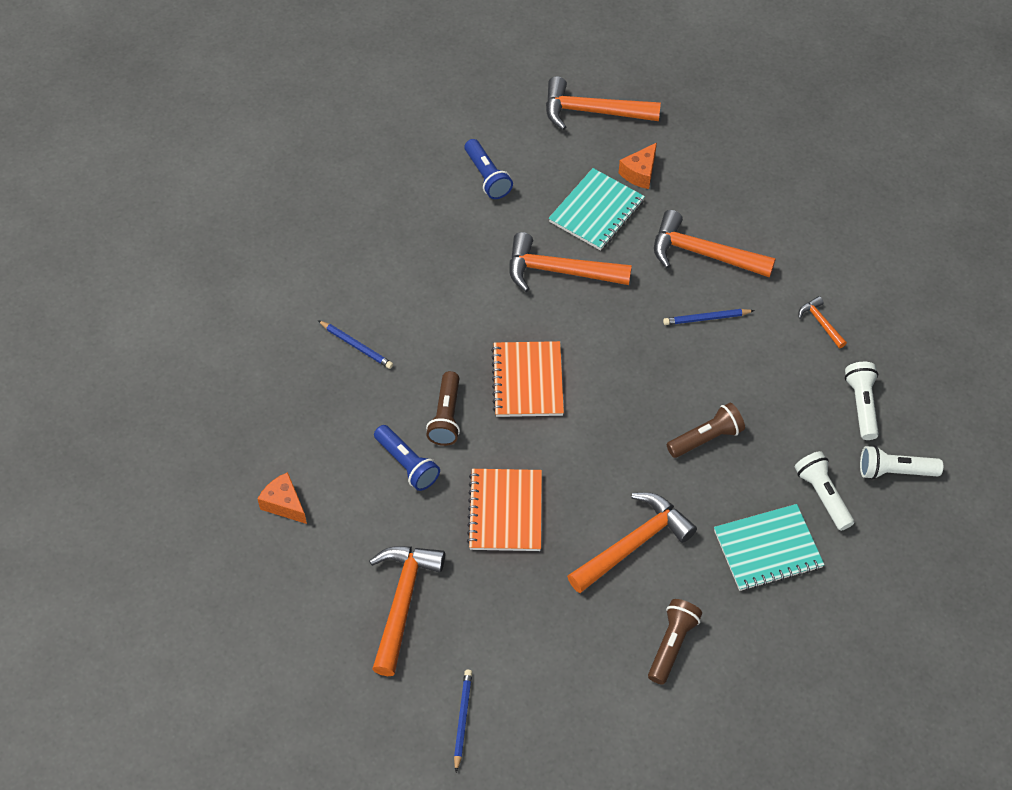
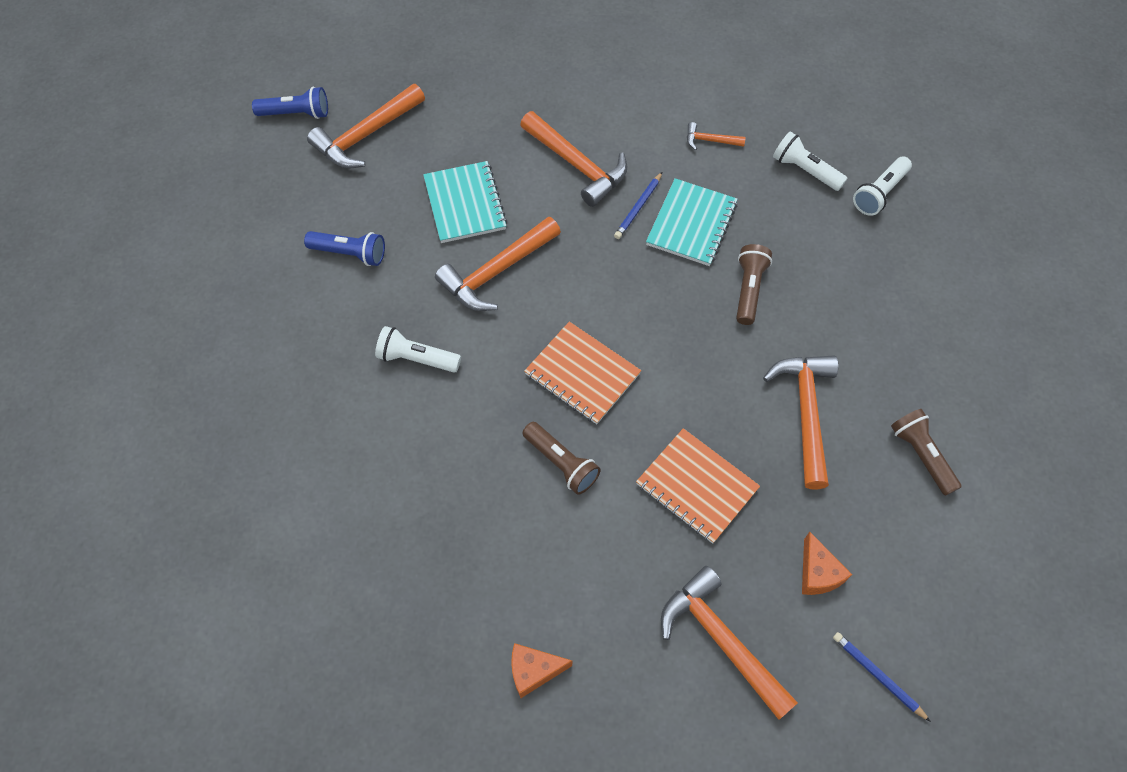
camera: 50 degrees left, 5 degrees up
blue pencil [318,320,393,369] -> none
blue flashlight [374,425,440,491] -> blue flashlight moved to [252,87,328,119]
orange cheese [618,143,657,189] -> orange cheese moved to [802,532,852,595]
orange hammer [654,210,776,278] -> orange hammer turned 105 degrees counterclockwise [520,111,627,207]
turquoise notebook [714,504,824,591] -> turquoise notebook moved to [646,178,738,266]
white flashlight [795,451,854,531] -> white flashlight moved to [375,326,461,373]

